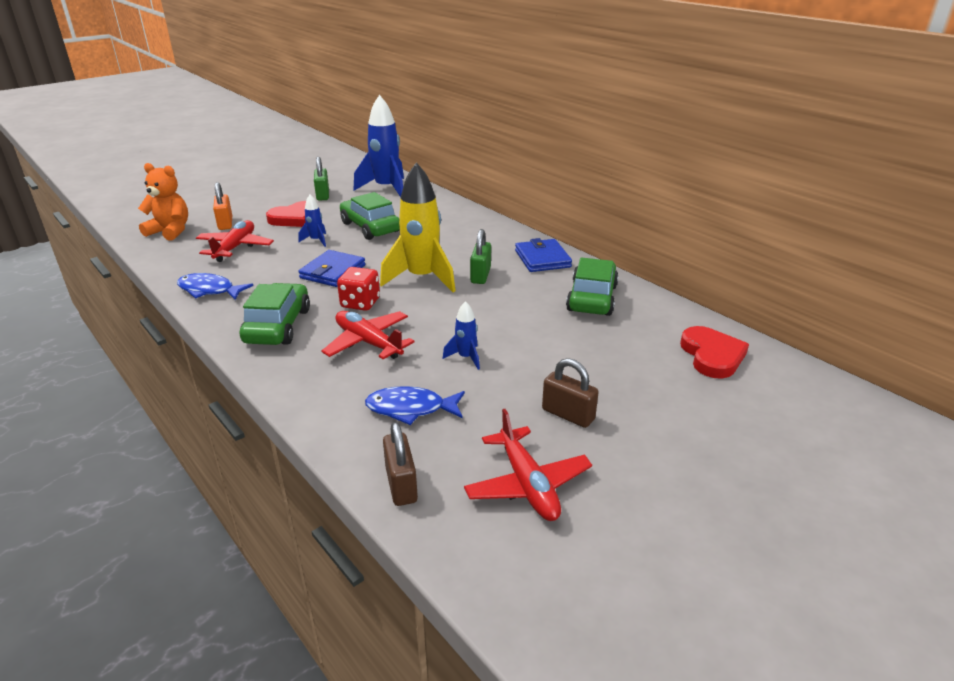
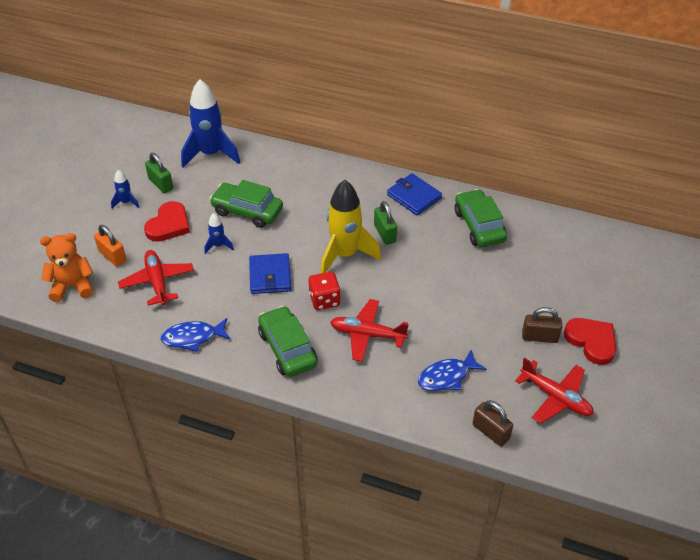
camera: 30 degrees left, 15 degrees up
blue rocket [443,301,480,370] -> blue rocket moved to [111,170,139,209]
red heart [680,326,749,378] -> red heart moved to [564,318,616,365]

